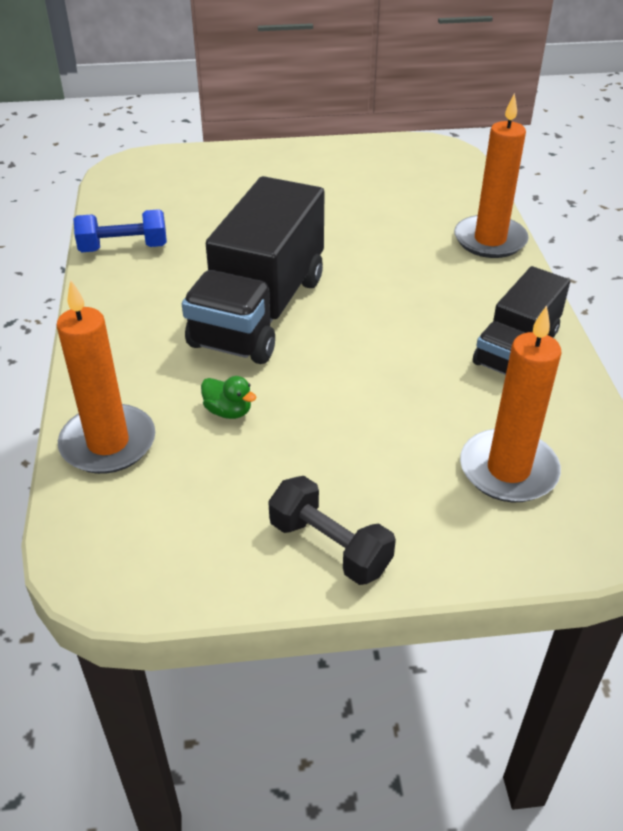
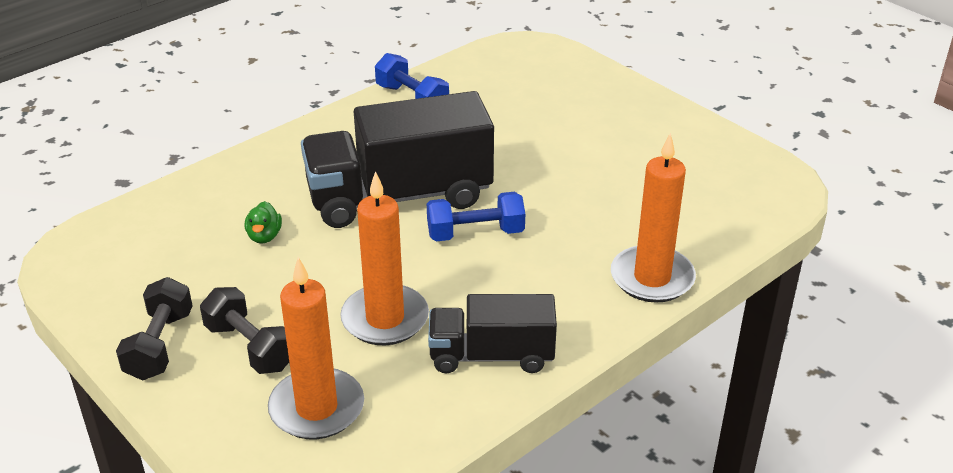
camera: 55 degrees right, 5 degrees down
orange candle [56,280,155,474] -> orange candle moved to [340,171,429,345]
none -> black dumbbell [200,287,289,374]
none -> blue dumbbell [427,192,525,241]

